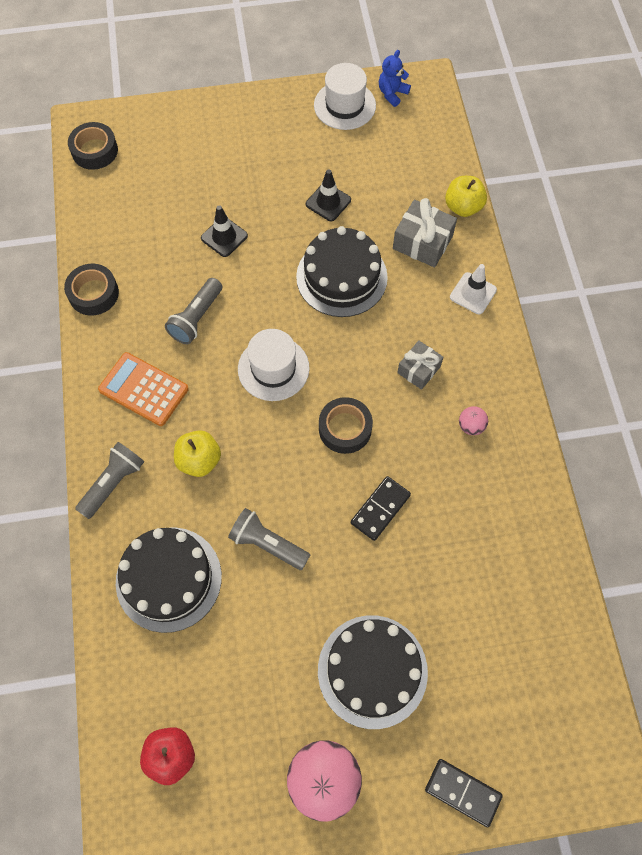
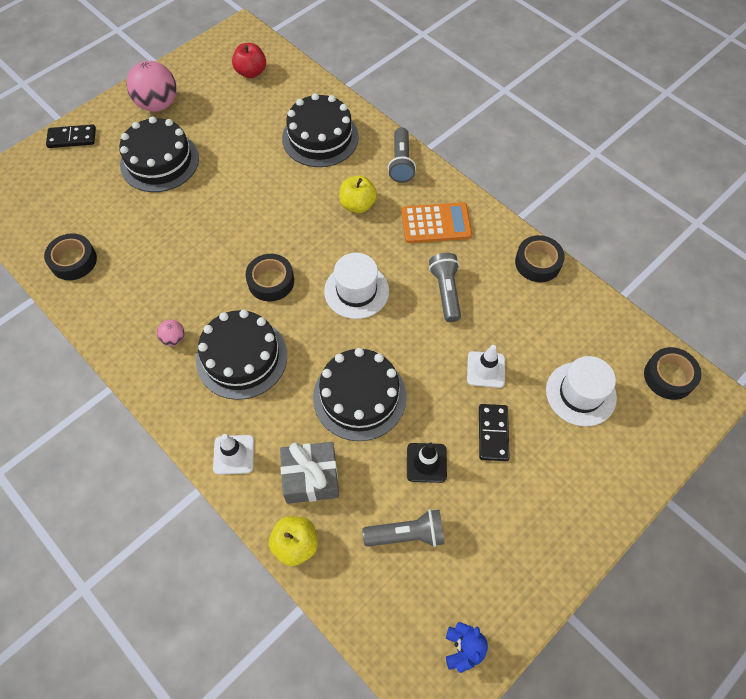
camera: 145 degrees right, 5 degrees down
black traffic cone [201,205,248,257] -> white traffic cone [467,345,505,388]
grey flashlight [228,508,310,570] -> grey flashlight moved to [363,509,444,547]
white hat [314,63,376,130] -> white hat moved to [546,356,617,427]
black domino [351,476,411,541] -> black domino moved to [479,404,510,461]
grey gift [397,340,443,390] -> black cake [196,310,287,400]
none -> black tape [44,233,97,280]

